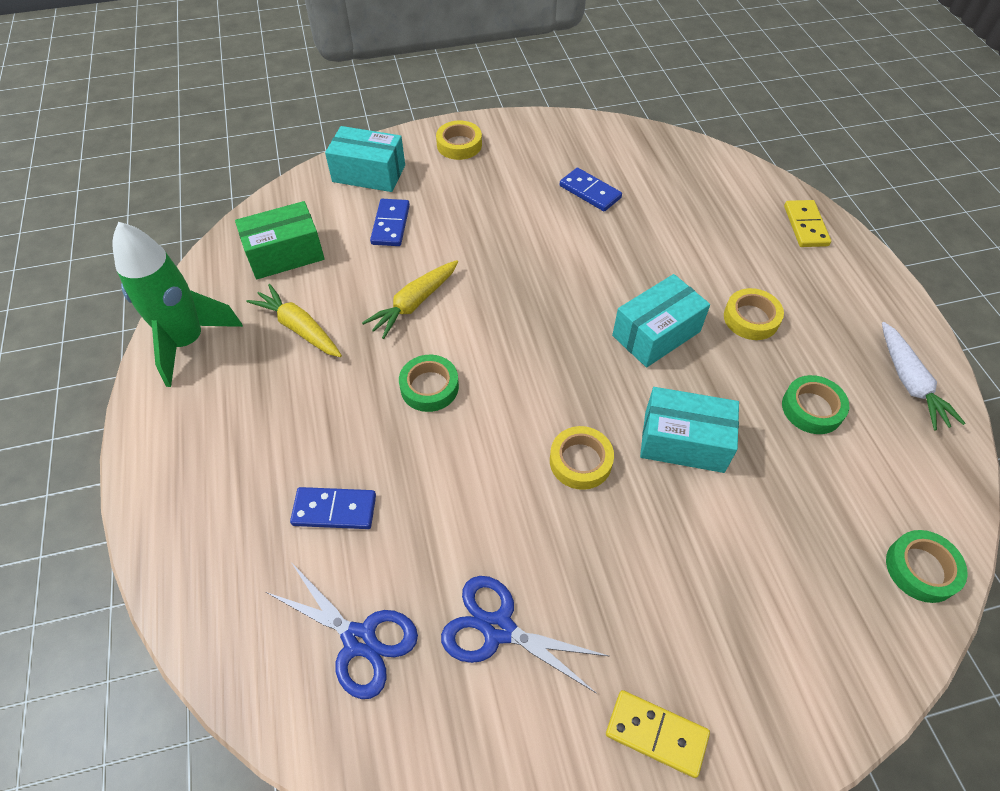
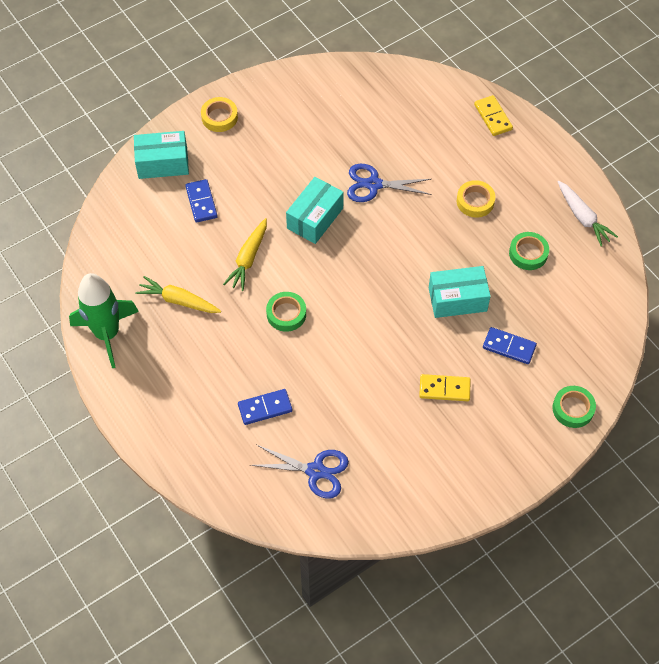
camera: 20 degrees left, 5 degrees up
green box [235,201,325,279] -> none
blue scissors [441,576,608,694] -> blue scissors moved to [347,164,432,202]
yellow tape [550,426,614,490] -> none
blue domino [560,168,622,212] -> blue domino moved to [483,327,537,364]
yellow domino [606,690,710,778] -> yellow domino moved to [419,374,471,401]
turquoise box [612,274,710,367] -> turquoise box moved to [286,177,344,244]
green tape [886,530,968,603] -> green tape moved to [552,386,596,428]

